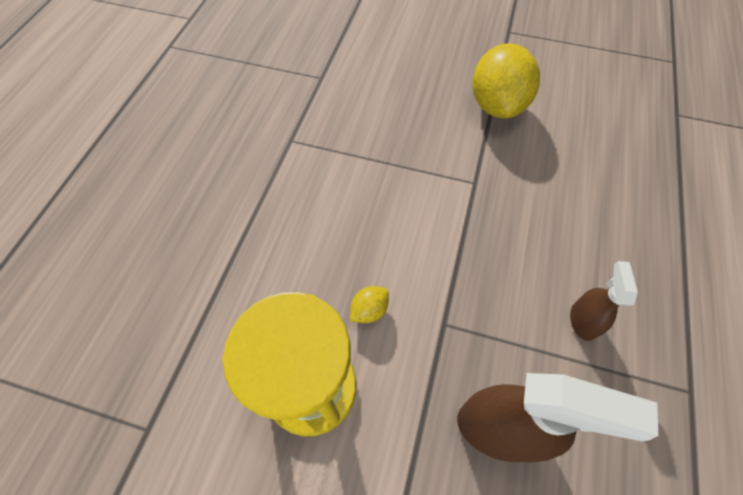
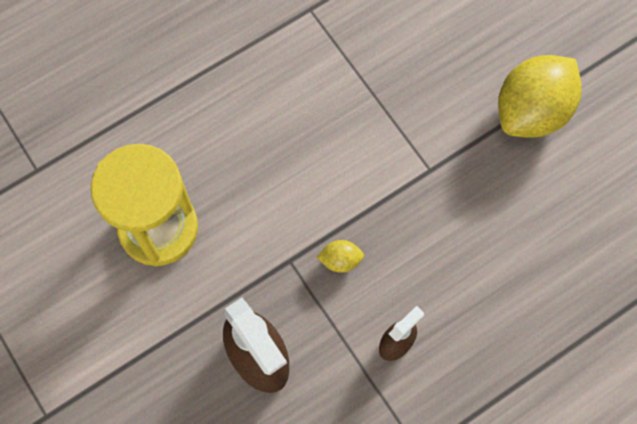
camera: 40 degrees right, 10 degrees up
yellow lemon [350,286,389,323] -> yellow lemon moved to [317,240,364,273]

